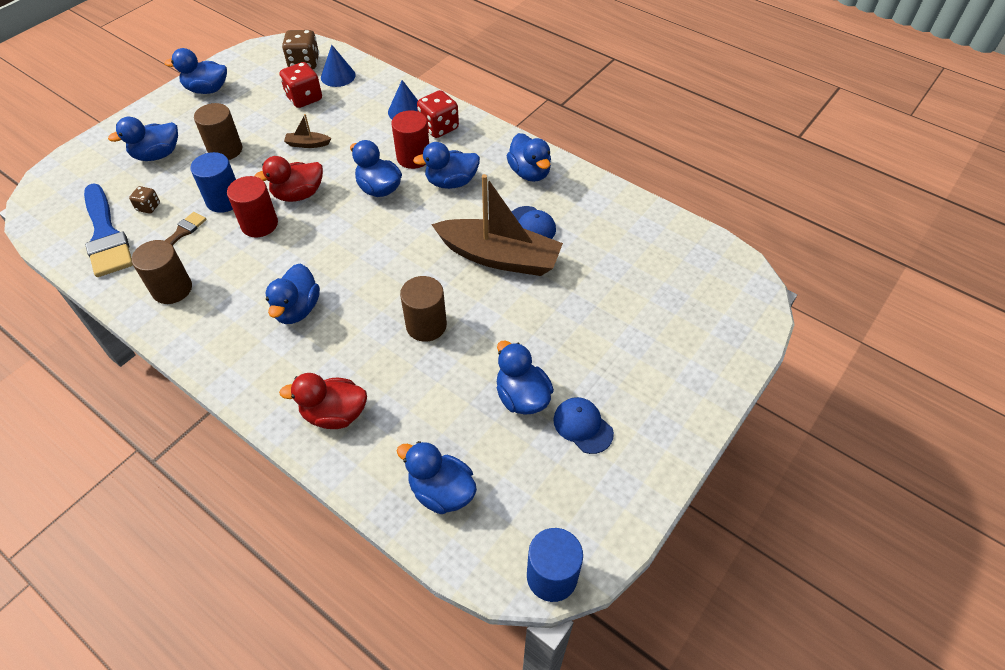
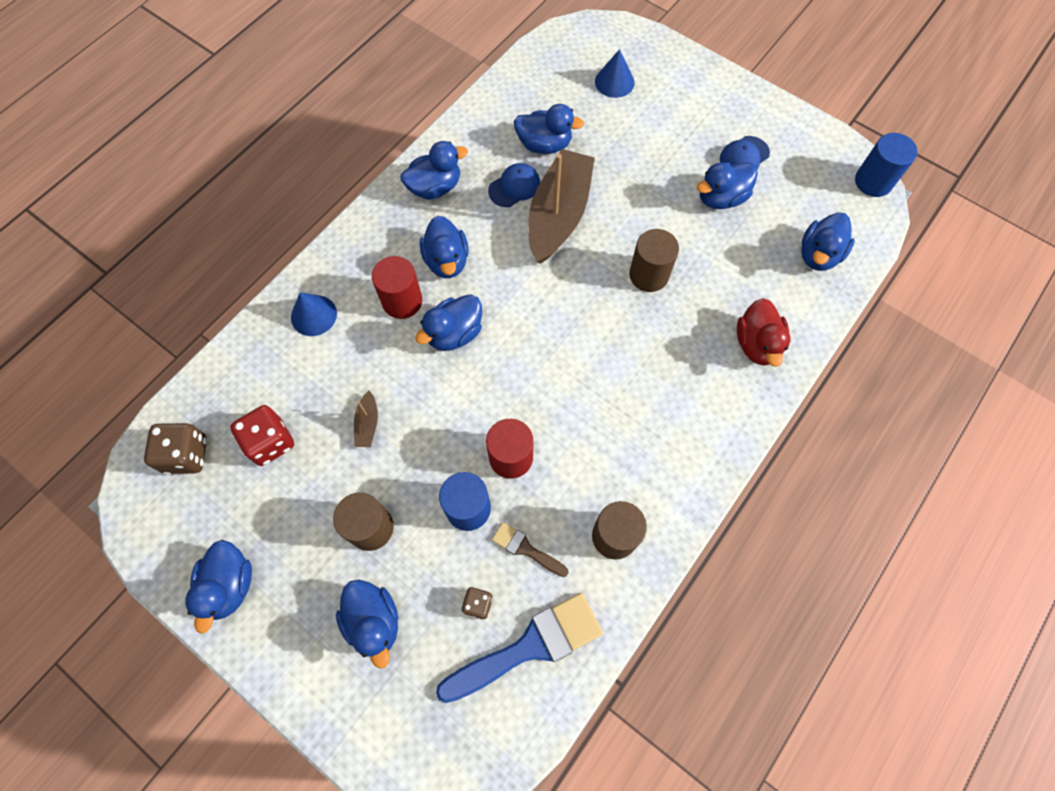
camera: 90 degrees left, 15 degrees up
red duck [254,156,323,202] -> none
blue duck [265,264,320,324] -> blue duck moved to [514,104,584,154]
blue cone [321,45,356,87] -> blue cone moved to [595,49,635,98]
red dice [417,90,459,138] -> none

